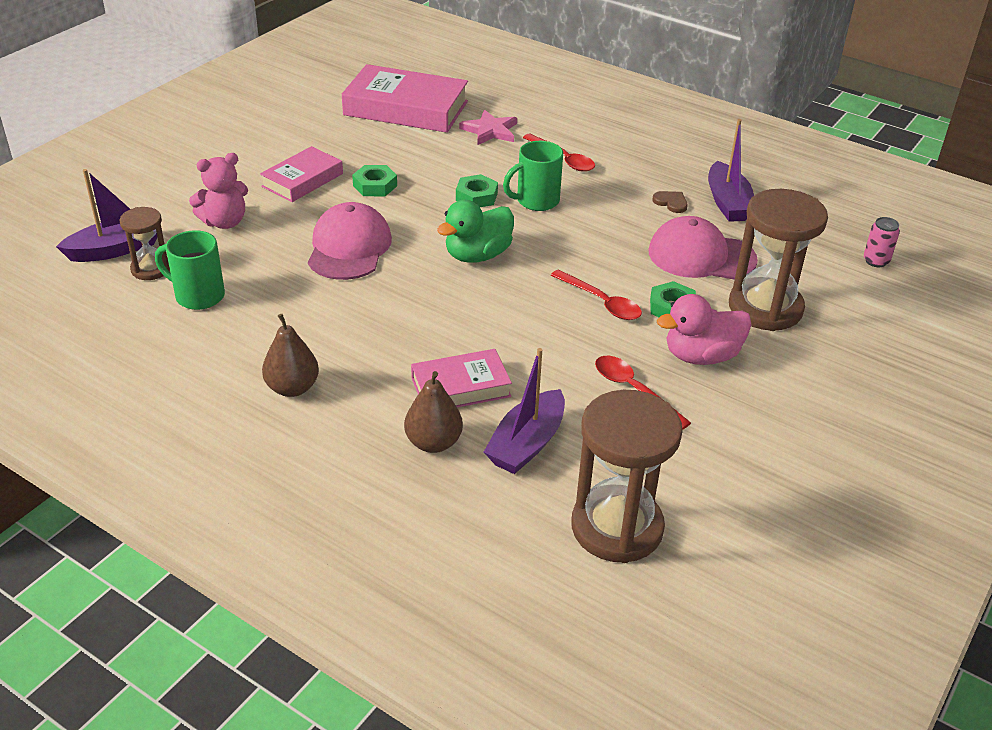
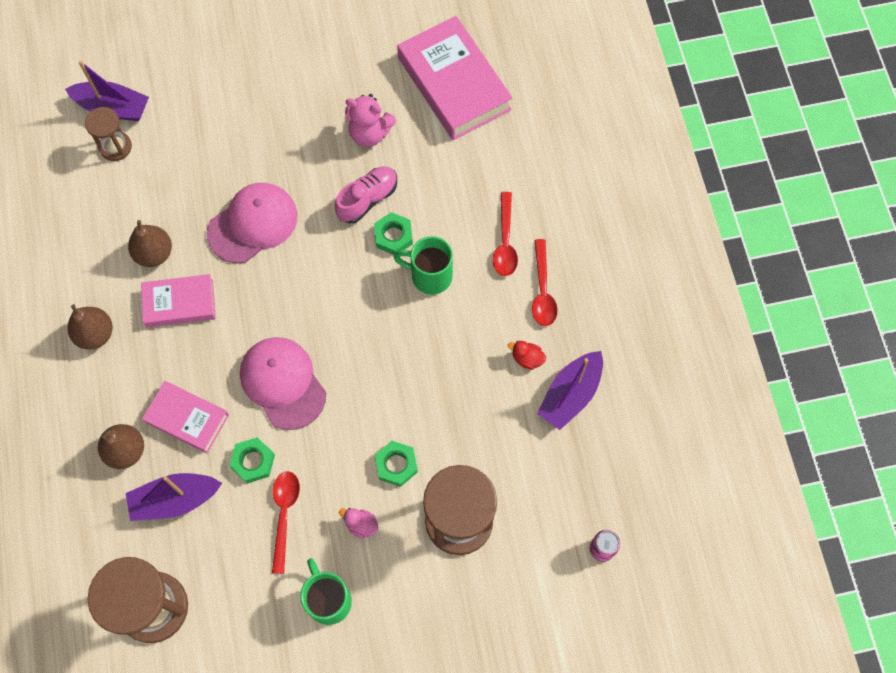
camera: 45 degrees right, 30 degrees up
green mug [155,230,225,310] -> green mug moved to [300,558,352,625]
pink teddy bear [189,153,248,229] -> pink teddy bear moved to [345,94,396,147]
pink book [260,146,343,202] -> pink book moved to [141,274,216,328]
green nut [352,165,397,196] -> green nut moved to [229,437,275,483]
green duck [437,200,514,263] -> none
pink star [459,110,517,145] -> none
red spoon [551,269,642,320] -> red spoon moved to [532,239,558,326]
pink cap [649,216,758,280] -> pink cap moved to [240,337,326,430]
brown heart [652,191,688,213] -> red duck [508,341,546,370]
pink duck [657,294,751,365] -> pink duck [339,508,378,539], size x0.49
none -> brown pear [128,220,172,267]
none -> pink shoe [335,166,397,224]

